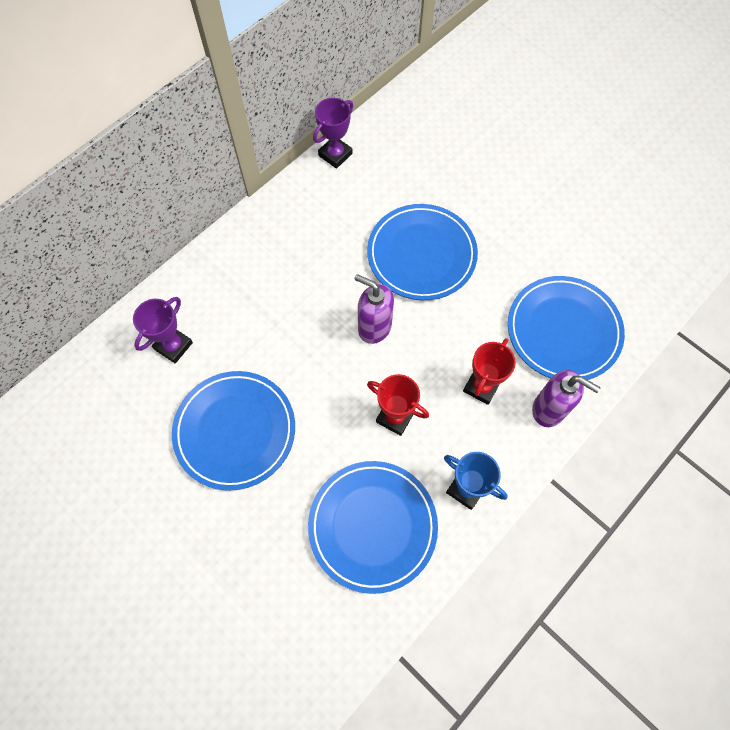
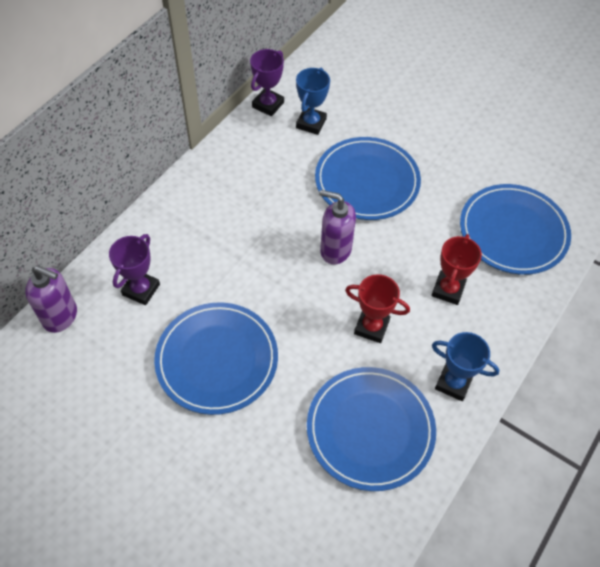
camera: 10 degrees left, 10 degrees down
purple soap dispenser [532,370,600,427] -> purple soap dispenser moved to [25,266,77,333]
none -> blue trophy [296,68,330,135]

